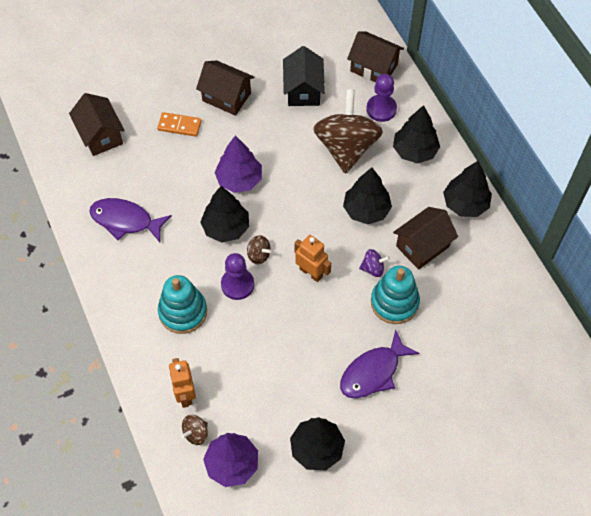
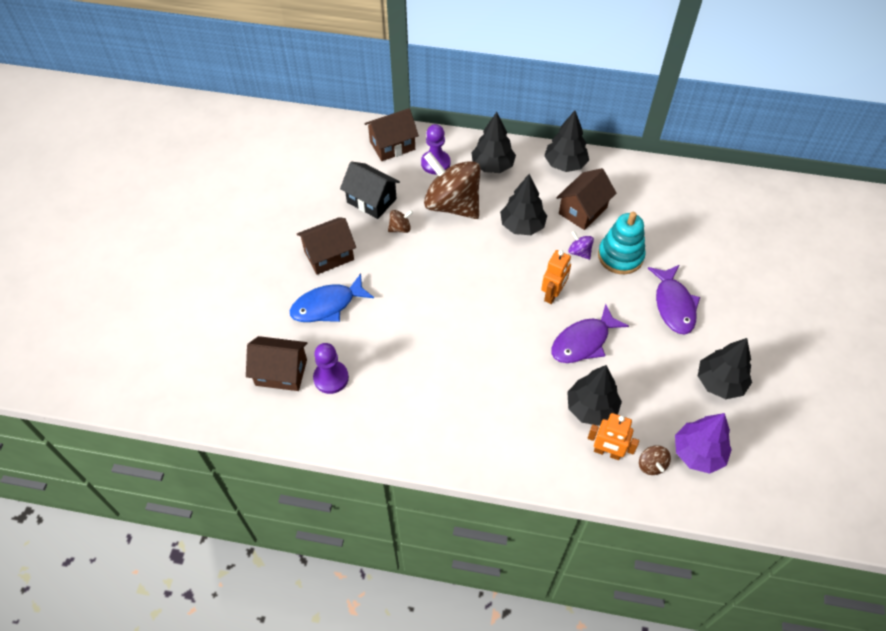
camera: 55 degrees left, 5 degrees down
purple fish [89,198,172,242] -> purple fish moved to [552,304,629,363]
orange domino [157,112,202,137] -> blue fish [290,273,374,322]
turquoise stacking toy [158,275,207,334] -> none
black tree [200,186,249,243] -> black tree moved to [567,365,622,426]
purple tree [214,135,262,193] -> none
purple pawn [221,253,254,300] -> purple pawn moved to [313,343,349,394]
brown spinning top [247,235,271,264] -> brown spinning top moved to [388,210,413,233]
orange robot [294,235,331,282] -> orange robot turned 135 degrees clockwise [541,250,571,304]
purple spinning top [359,249,390,277] -> purple spinning top turned 75 degrees counterclockwise [569,231,594,260]
brown house [393,207,458,270] -> brown house turned 45 degrees clockwise [556,168,616,230]

